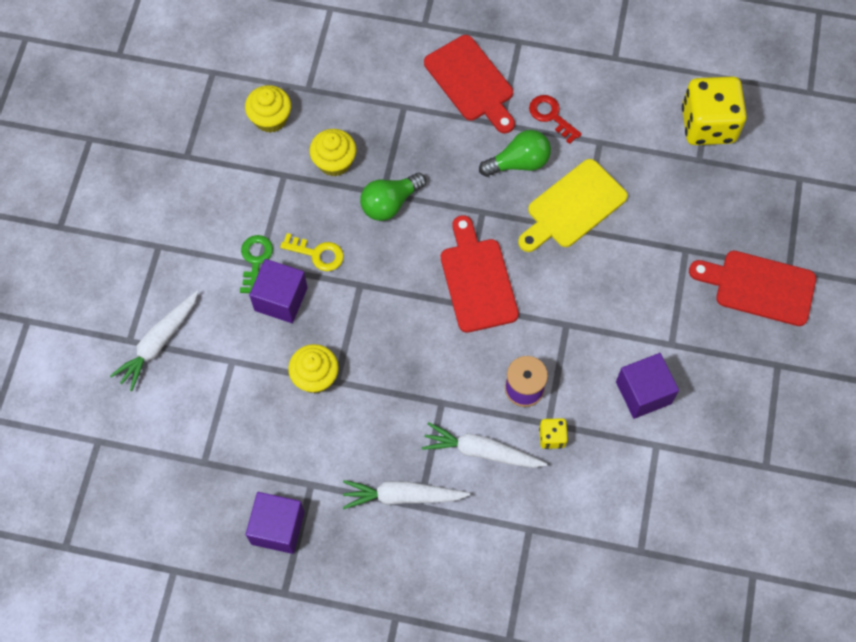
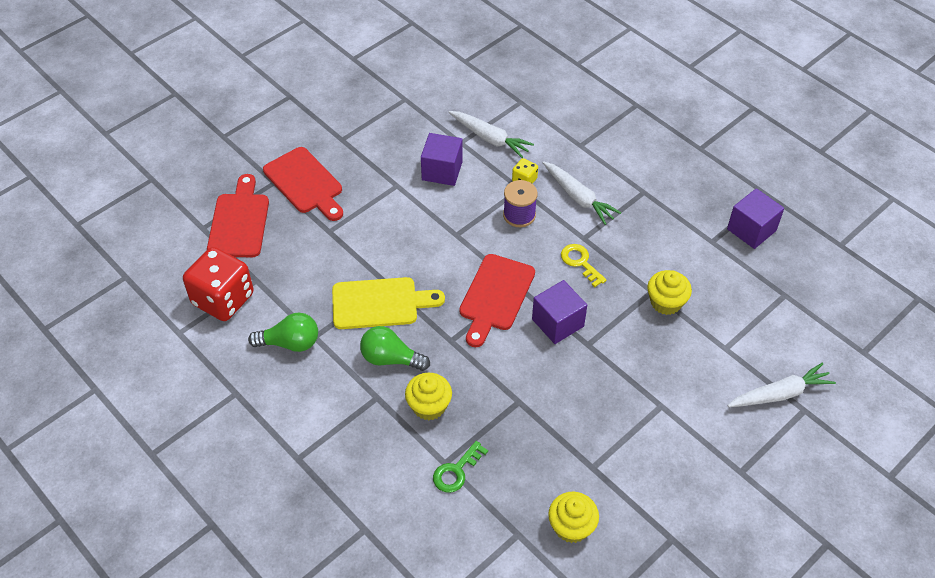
camera: 145 degrees left, 15 degrees down
green key [240,235,273,293] -> green key moved to [433,441,488,493]
purple cube [249,259,308,323] -> purple cube moved to [532,280,587,344]
yellow key [280,233,344,271] -> yellow key moved to [561,244,607,287]
yellow cupcake [309,129,356,177] -> yellow cupcake moved to [405,373,452,420]
white carrot [343,480,470,509] -> white carrot moved to [449,111,534,158]
green light bulb [360,173,426,221] -> green light bulb moved to [248,313,318,352]
red cutting board [424,35,515,133] -> red cutting board moved to [207,174,269,257]
red key [529,95,582,144] -> none
yellow dice [682,76,747,145] -> red dice [183,247,254,321]

